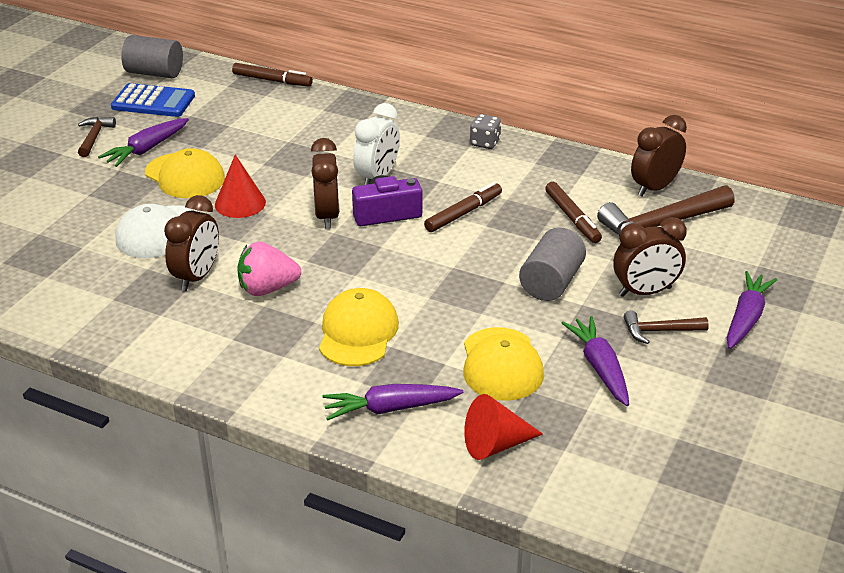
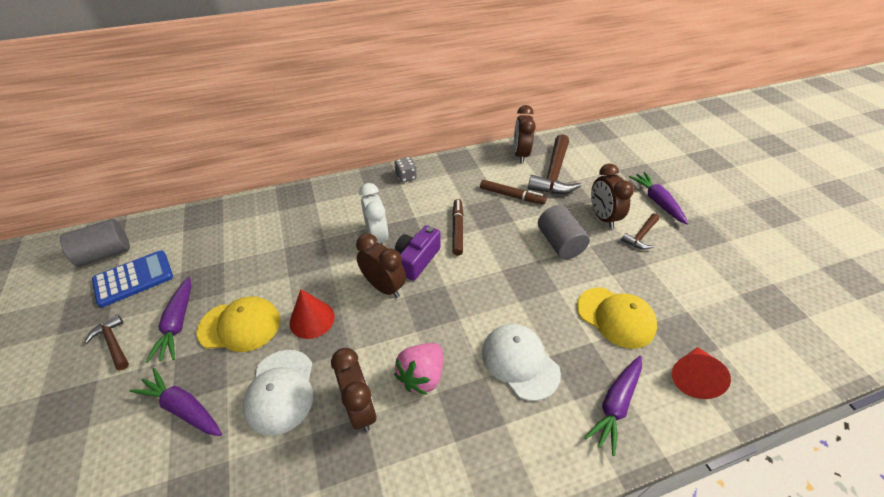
camera: 45 degrees left, 10 degrees up
brown marker [232,63,313,86] -> none
yellow cap [319,288,399,366] -> white cap [482,324,561,401]
purple carrot [562,316,629,406] -> purple carrot moved to [130,368,222,436]
brown clock [613,217,687,297] -> brown clock turned 135 degrees clockwise [591,164,634,229]

